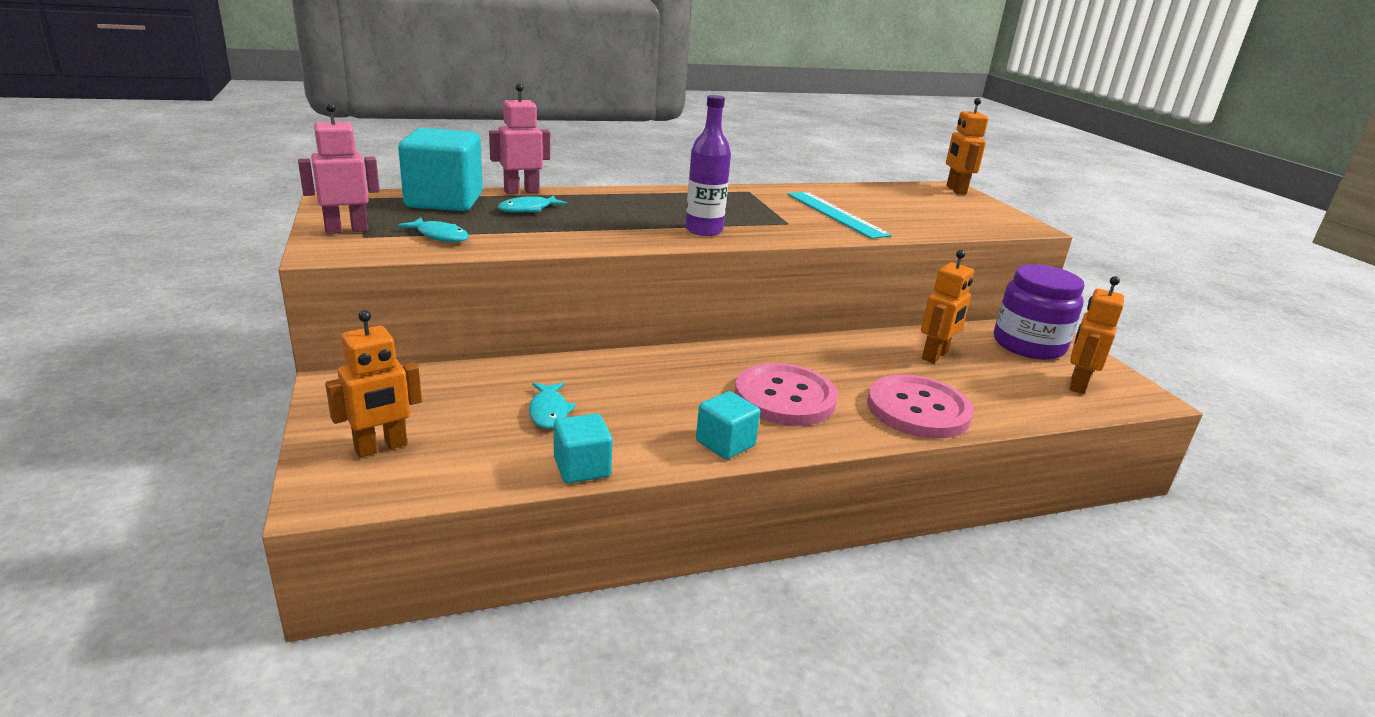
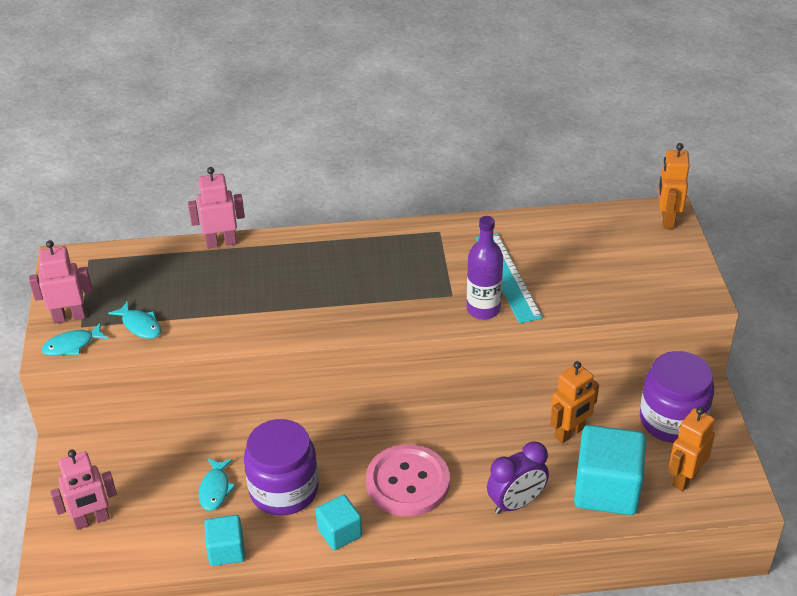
camera: 15 degrees right, 15 degrees up
orange robot [325,310,422,458] -> pink robot [50,450,117,530]
turquoise cube [398,128,483,211] -> turquoise cube moved to [574,425,646,515]
turquoise fish [498,195,568,212] -> turquoise fish moved to [41,322,109,356]
purple bottle [685,95,731,236] -> purple bottle moved to [467,216,503,319]
pink button [867,374,974,439] -> purple clock [487,441,549,514]
none -> purple jar [244,419,318,515]

